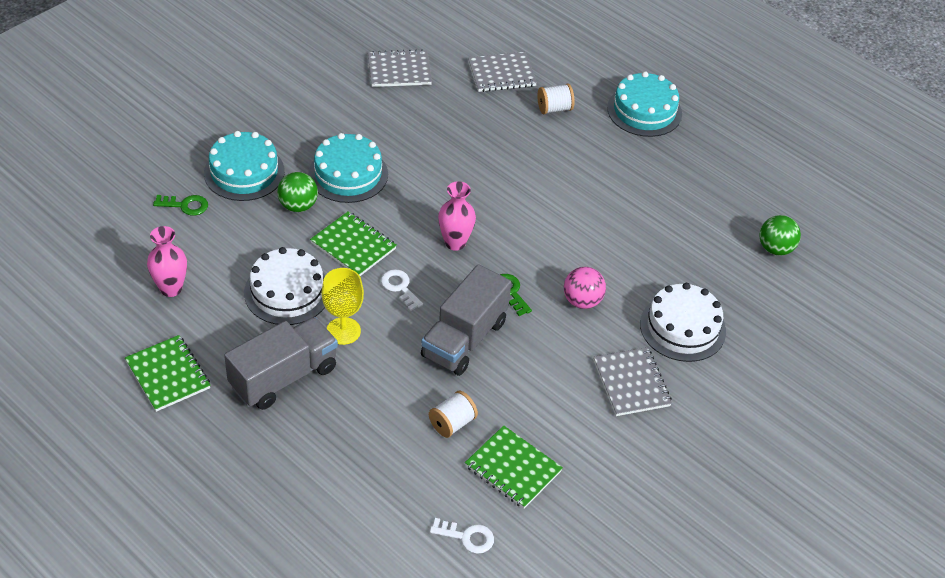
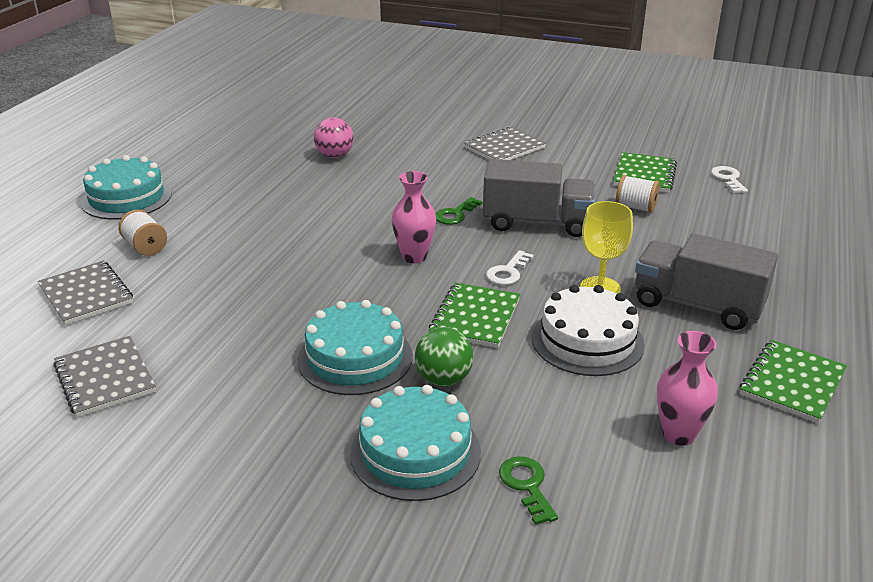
camera: 110 degrees left, 15 degrees down
pink ball [564,267,606,309] -> pink ball moved to [314,118,354,158]
white cake [640,283,726,362] -> none
green ball [759,215,801,256] -> none

